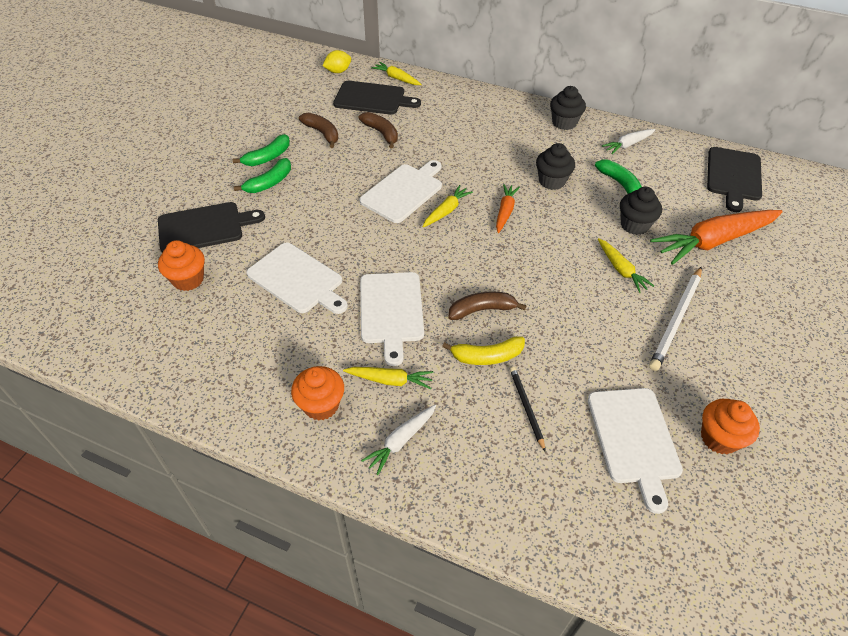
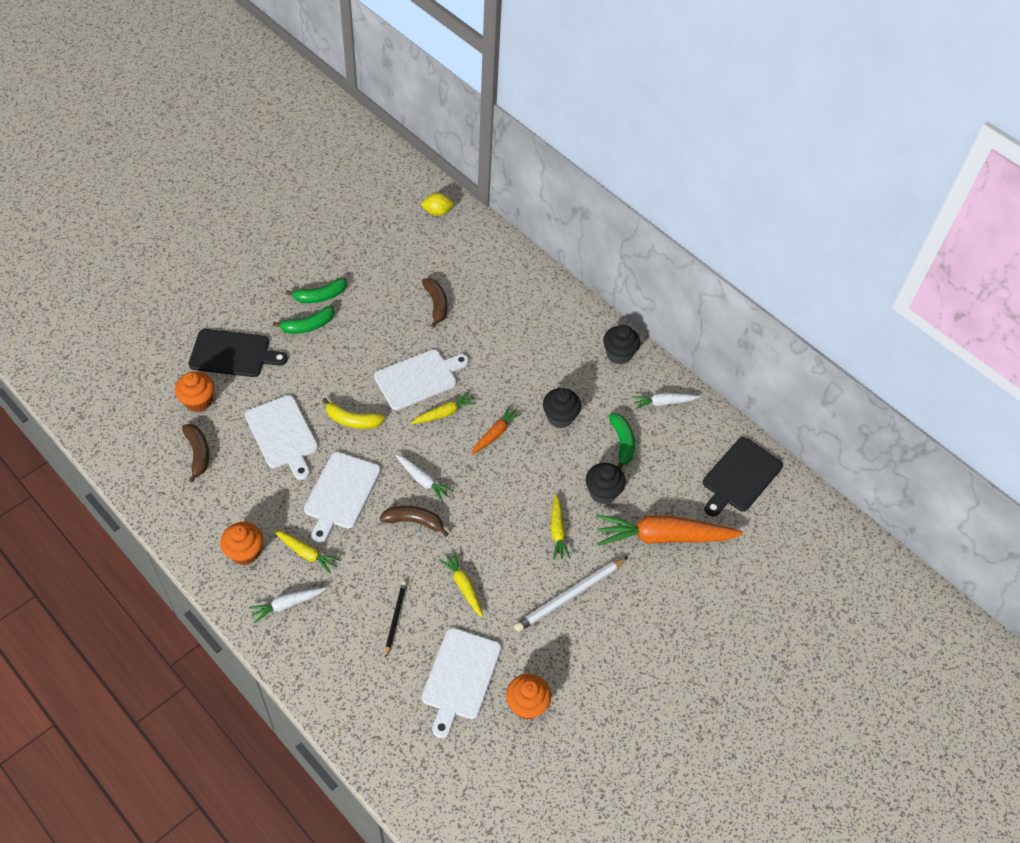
camera: 20 degrees right, 5 degrees up
brown banana [299,112,338,148] -> brown banana moved to [182,424,209,483]
black cutting board [333,81,421,115] -> none
yellow carrot [371,62,422,85] -> yellow carrot moved to [439,552,483,617]
yellow banana [442,336,525,365] -> yellow banana moved to [322,398,385,429]
none -> white carrot [395,455,453,502]

